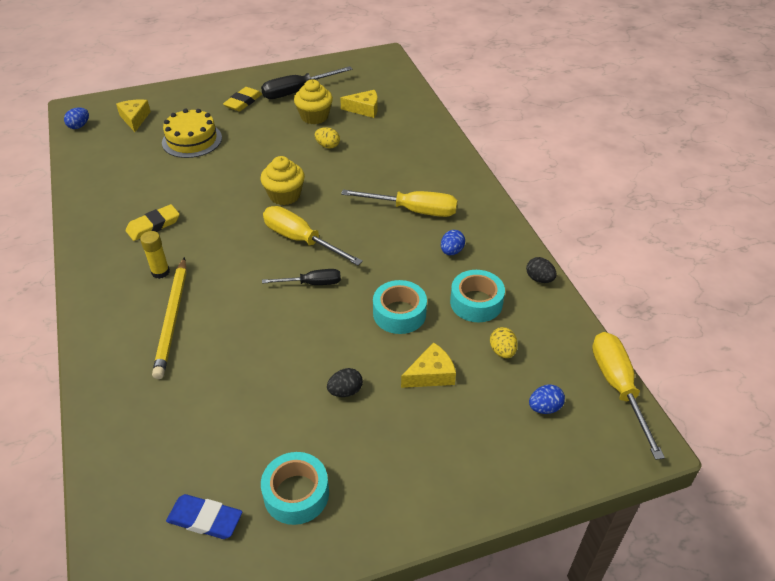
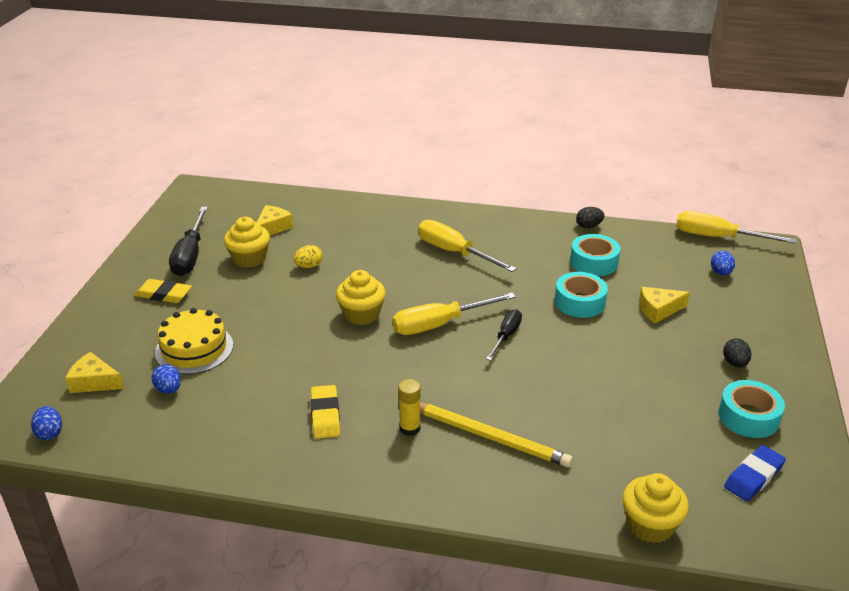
camera: 60 degrees left, 10 degrees down
yellow eraser [223,87,262,112] -> yellow eraser turned 45 degrees counterclockwise [134,279,192,303]
black egg [327,368,363,397] -> black egg moved to [723,338,752,368]
yellow screwdriver [341,190,458,217] -> yellow screwdriver turned 90 degrees counterclockwise [418,220,517,272]
yellow cheese [401,342,456,388] -> yellow cheese turned 105 degrees counterclockwise [639,287,690,323]
blue egg [441,230,465,255] -> blue egg moved to [151,364,181,394]
yellow egg [490,327,518,358] -> none
none -> yellow cupcake [622,473,689,543]

